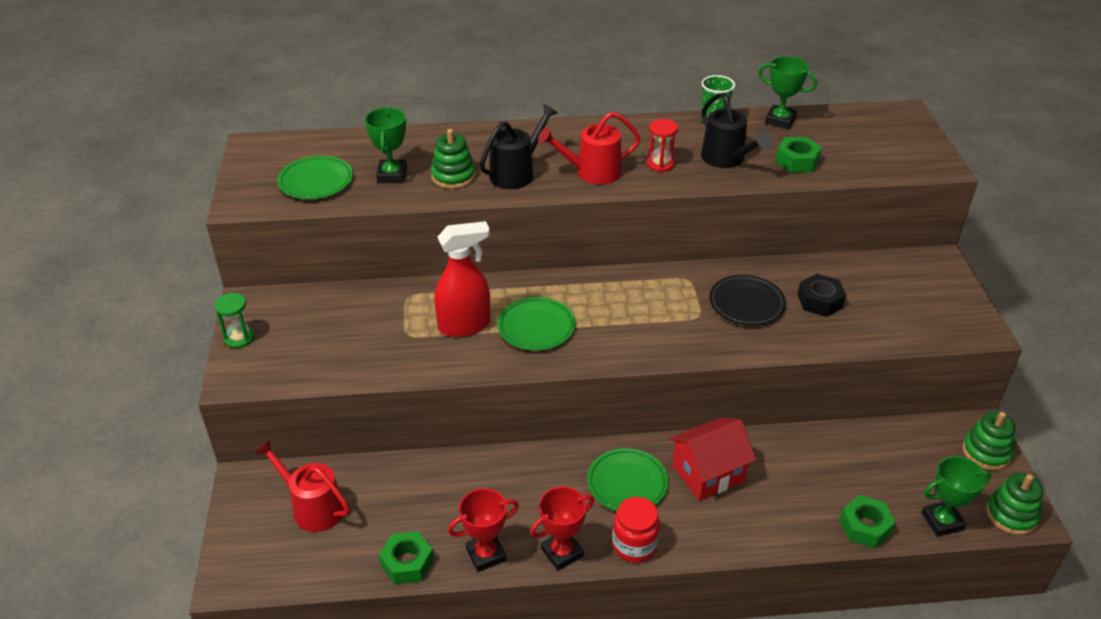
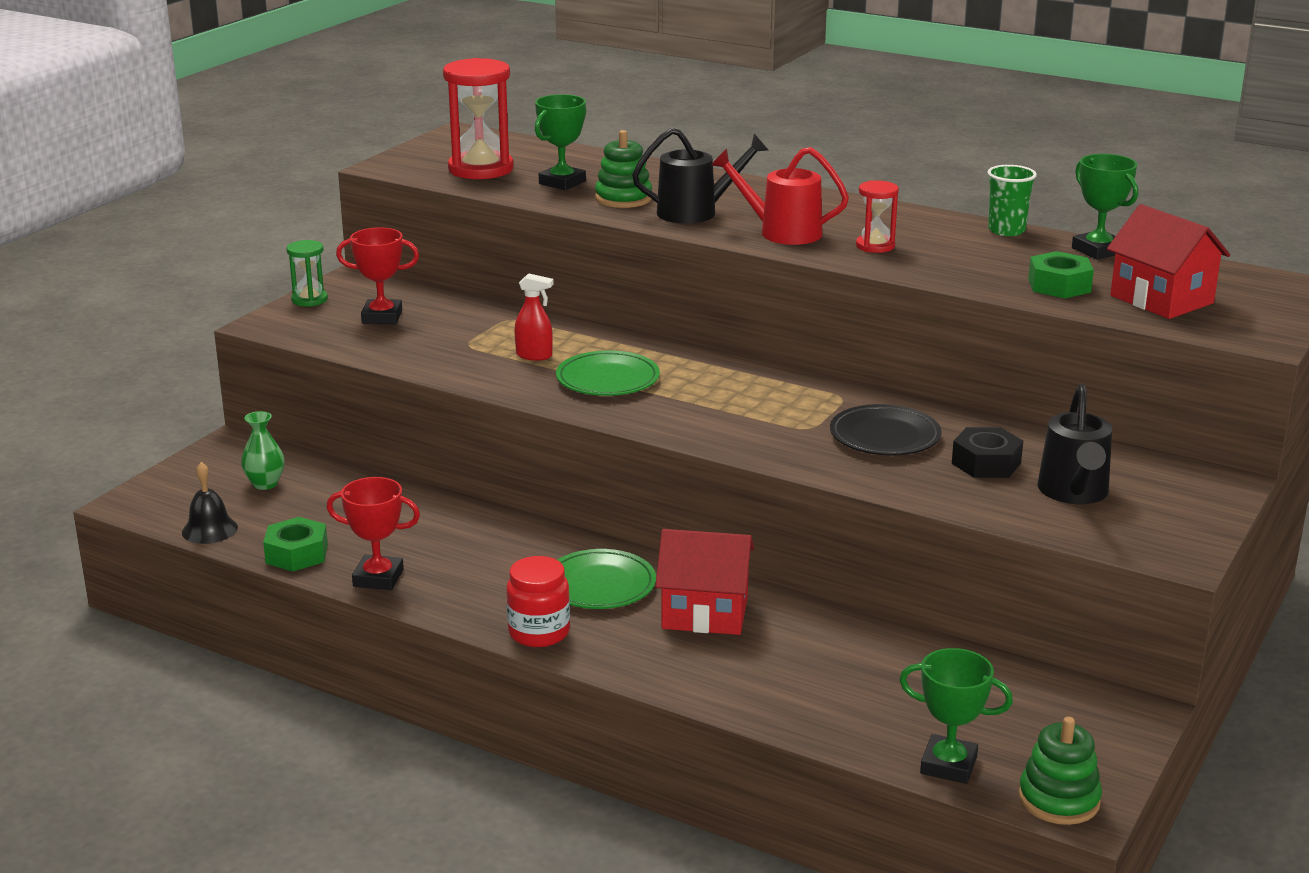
camera: 35 degrees right, 15 degrees down
red watering can [255,439,350,532] -> green vase [241,411,285,490]
green plate [277,156,353,199] -> red hourglass [443,58,514,179]
red spray bottle [434,221,490,337] -> red spray bottle [514,273,554,361], size x0.54
red trophy [530,487,594,570] -> red trophy moved to [336,227,419,324]
black watering can [701,93,772,168] -> black watering can moved to [1037,384,1112,504]
green nut [840,495,896,548] -> none
green stacking toy [962,412,1016,470] -> none
none -> black bell [182,462,238,544]
none -> red house [1107,204,1230,319]

